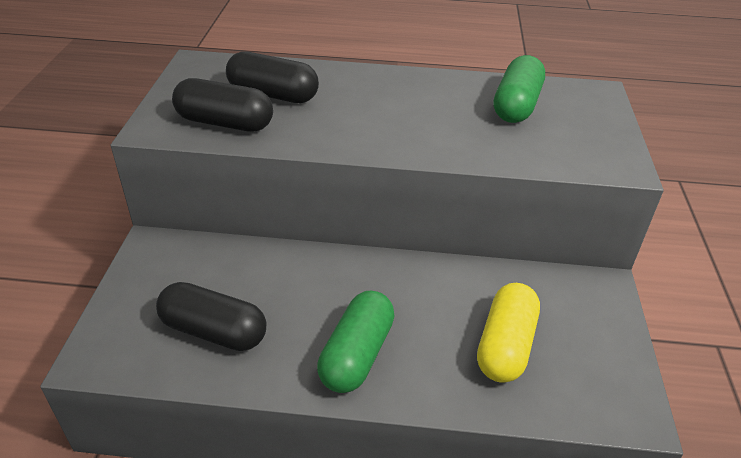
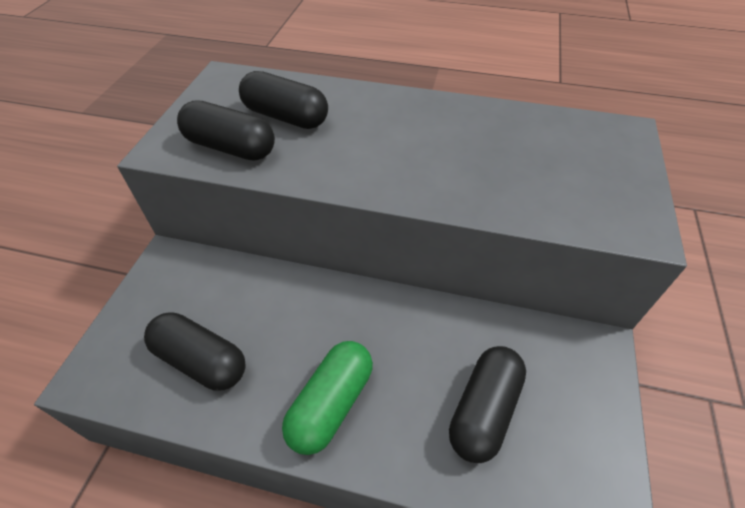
camera: 10 degrees right, 10 degrees up
yellow capsule [477,283,540,382] -> black capsule [449,346,526,463]
green capsule [494,55,545,123] -> none

